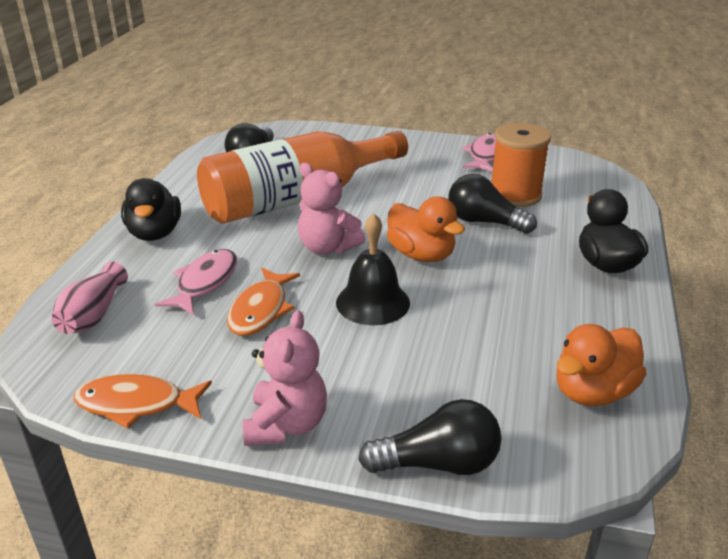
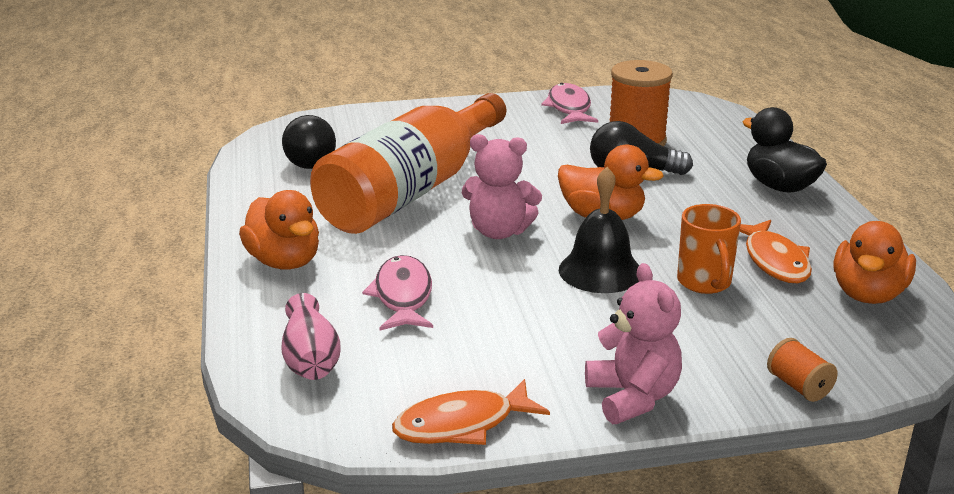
camera: 25 degrees left, 5 degrees down
black duck [121,178,181,241] -> orange duck [239,190,319,270]
orange fish [227,268,300,336] -> orange fish moved to [739,220,812,283]
black light bulb [358,399,501,475] -> orange spool [767,338,838,402]
none -> orange mug [677,204,741,294]

